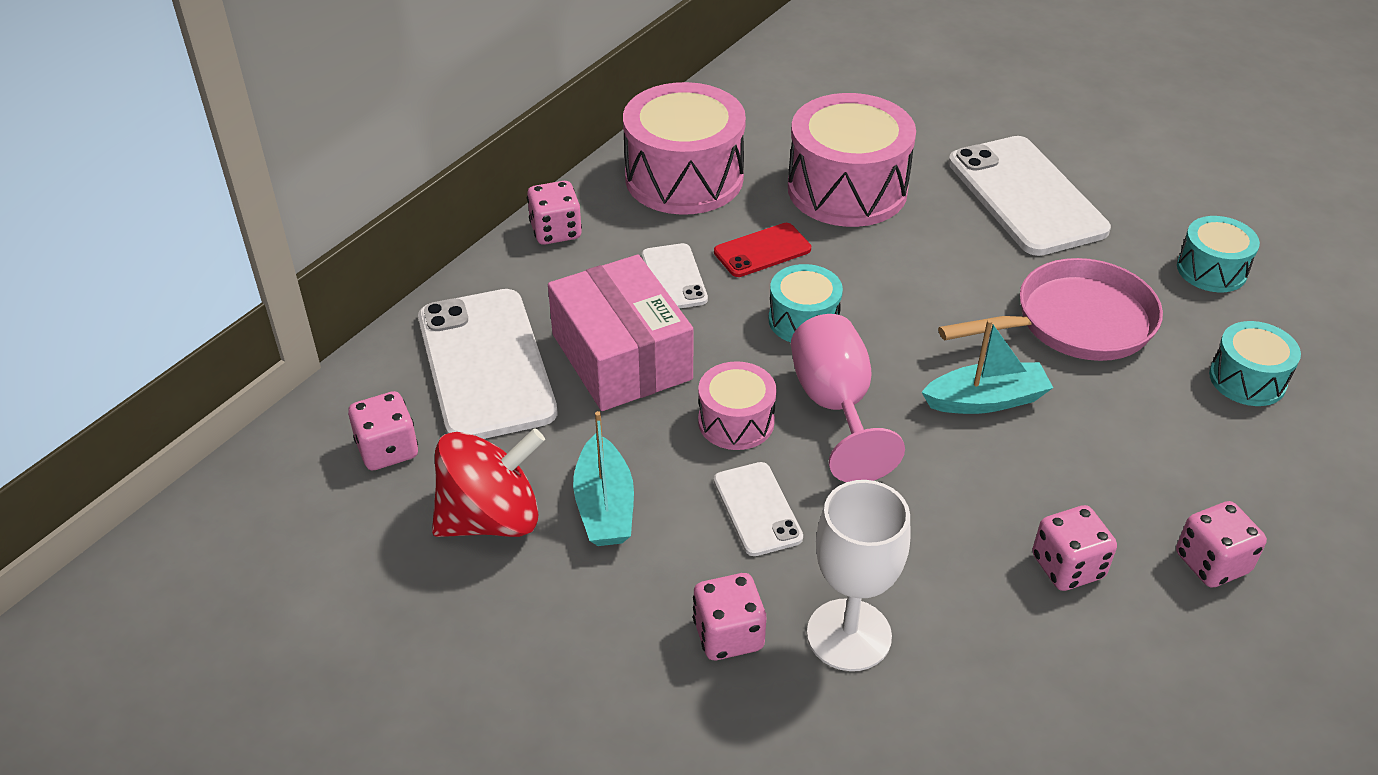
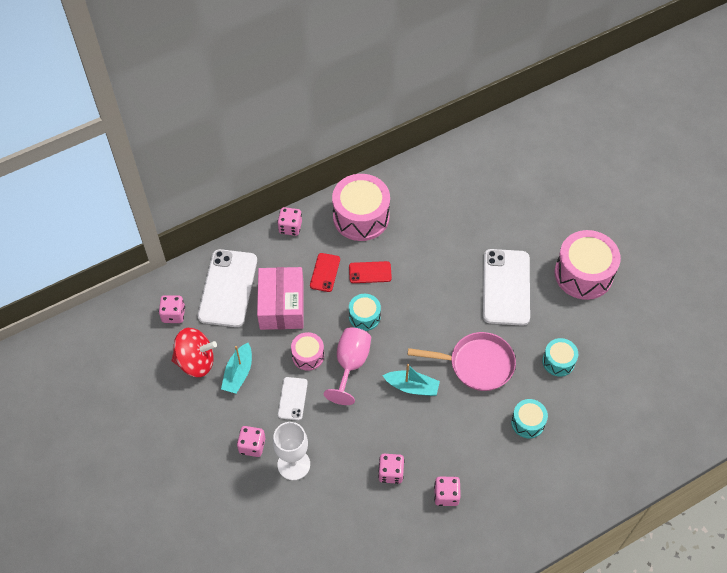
camera: 25 degrees right, 15 degrees up
white phone [642,243,708,309] -> red phone [310,253,340,292]
pink drum [788,93,916,227] -> pink drum moved to [555,230,621,300]

